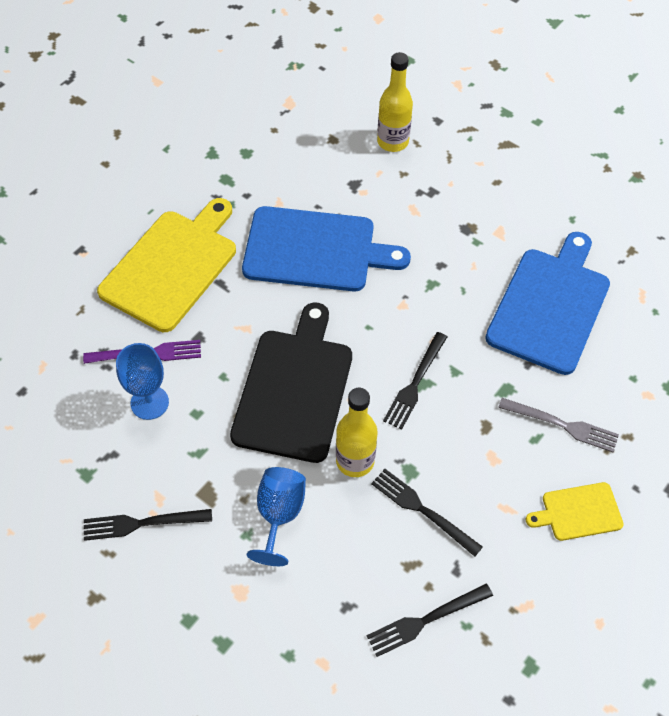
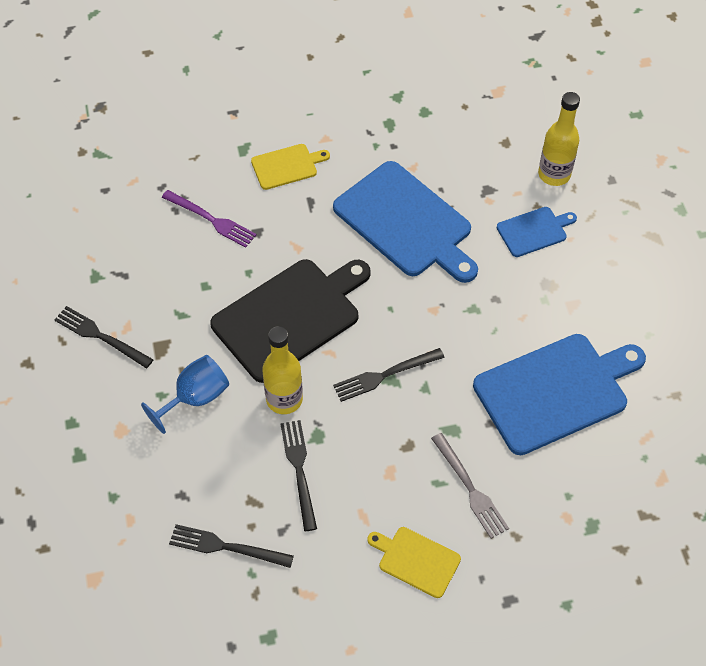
camera: 40 degrees right, 0 degrees up
yellow cutting board [97,198,236,332] -> yellow cutting board [251,144,330,190], size x0.50
blue goblet [116,343,169,420] -> none
none -> blue cutting board [497,207,577,257]

